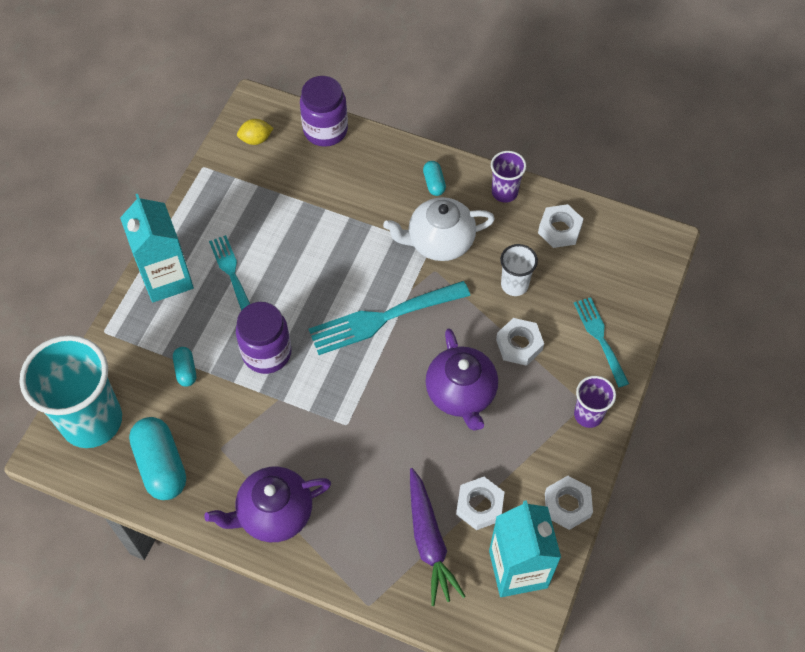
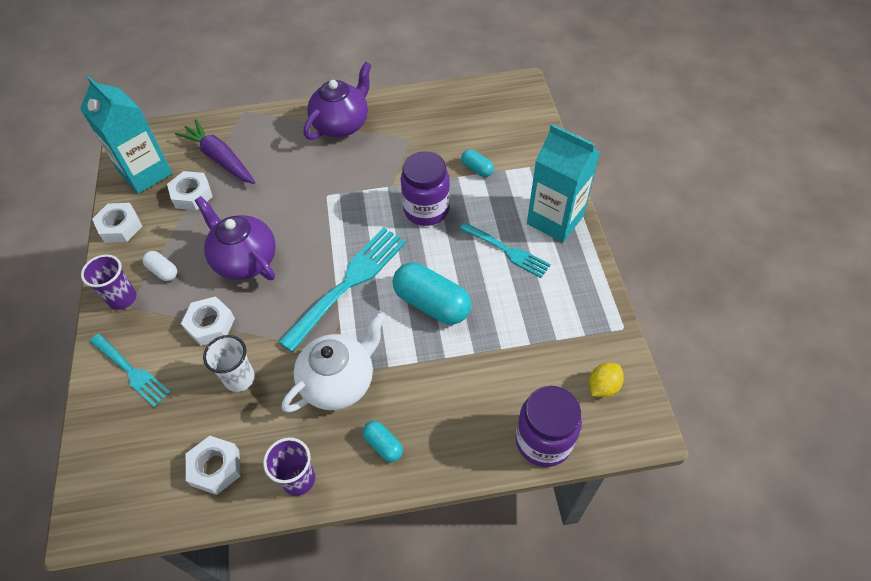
camera: 150 degrees right, 5 degrees down
turquoise cup [20,335,122,448] -> none
turquoise capsule [129,417,186,500] -> turquoise capsule moved to [393,262,471,325]
none -> white capsule [142,251,177,281]

